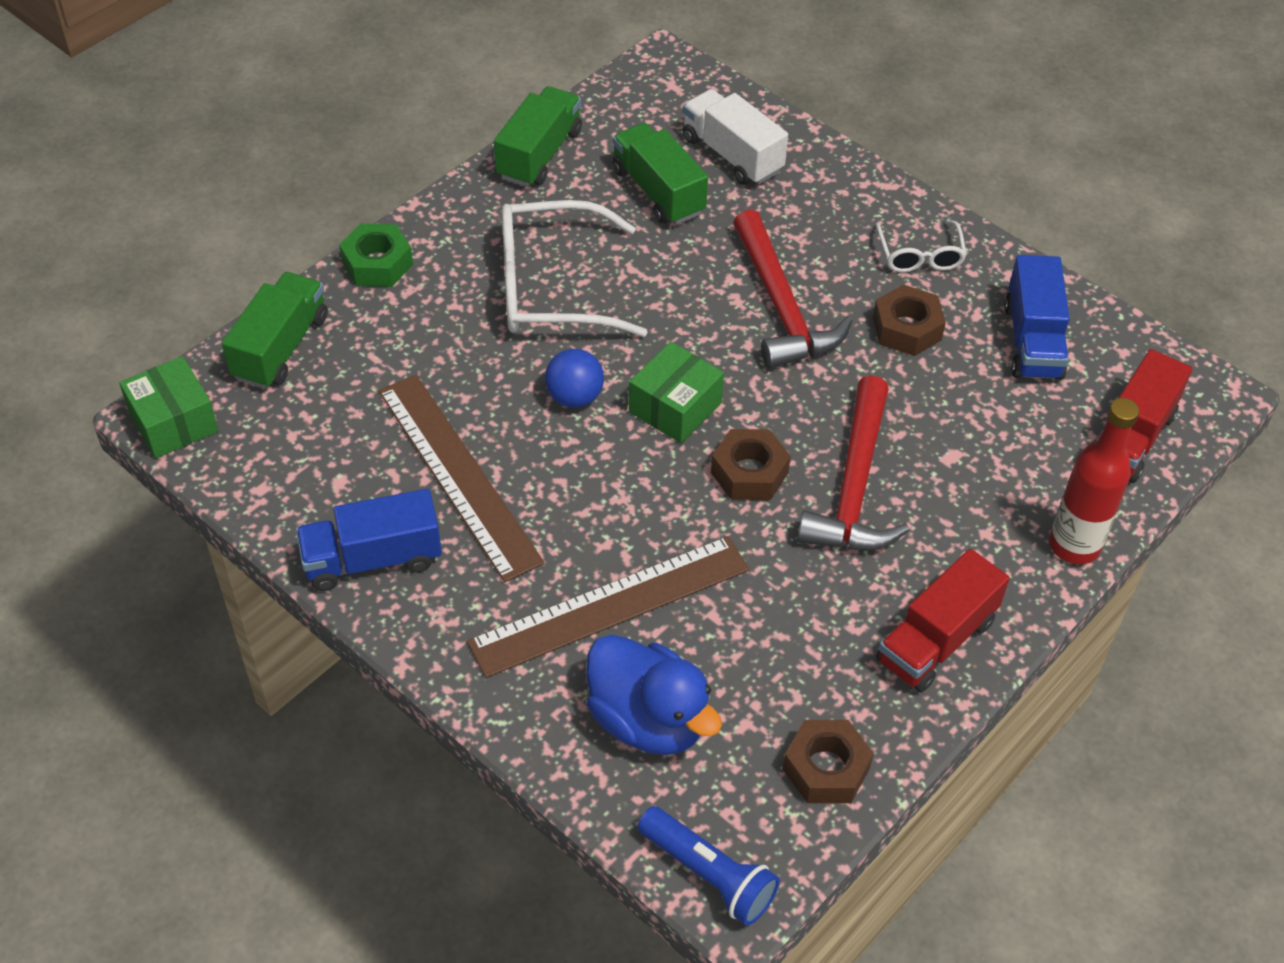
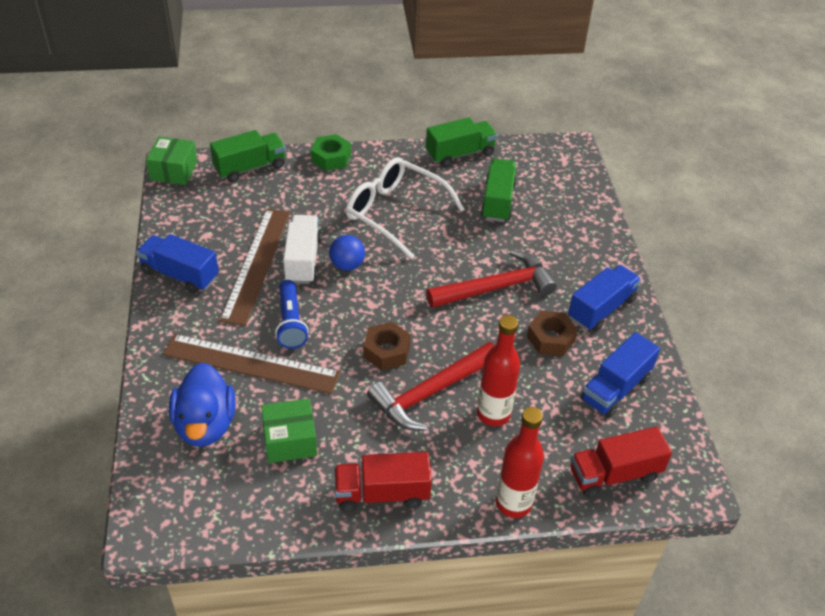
camera: 40 degrees right, 5 degrees down
green box [629,341,724,444] -> green box moved to [261,398,317,463]
blue flashlight [638,806,780,926] -> blue flashlight moved to [275,280,309,349]
white truck [682,89,788,185] -> white truck moved to [283,215,322,284]
red hammer [733,209,852,369] -> red hammer turned 135 degrees counterclockwise [426,250,557,308]
brown nut [783,720,874,803] -> none
white glasses [876,220,967,272] -> blue truck [568,265,641,331]
none -> red bottle [477,315,520,426]

